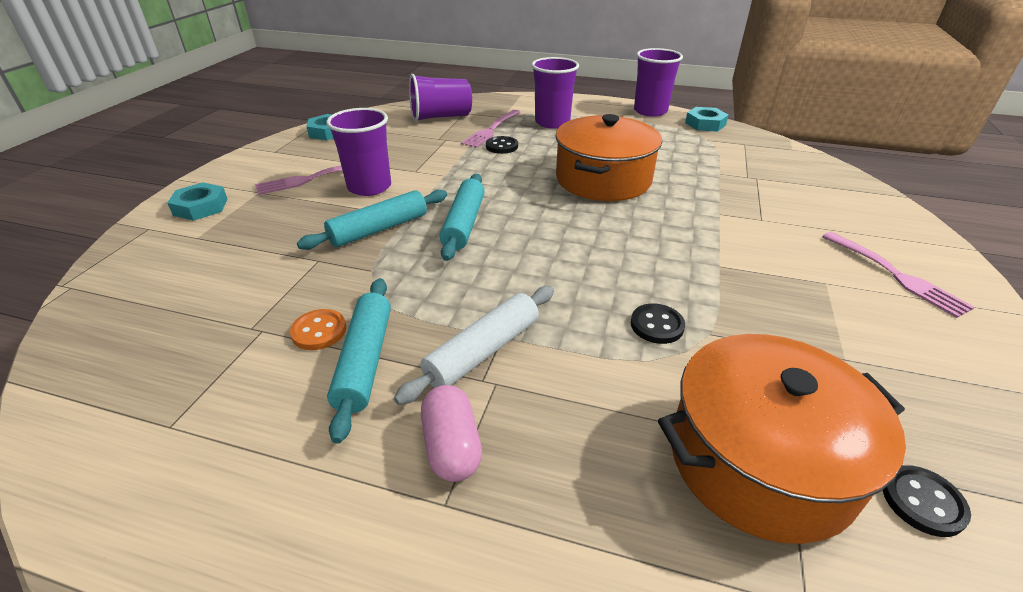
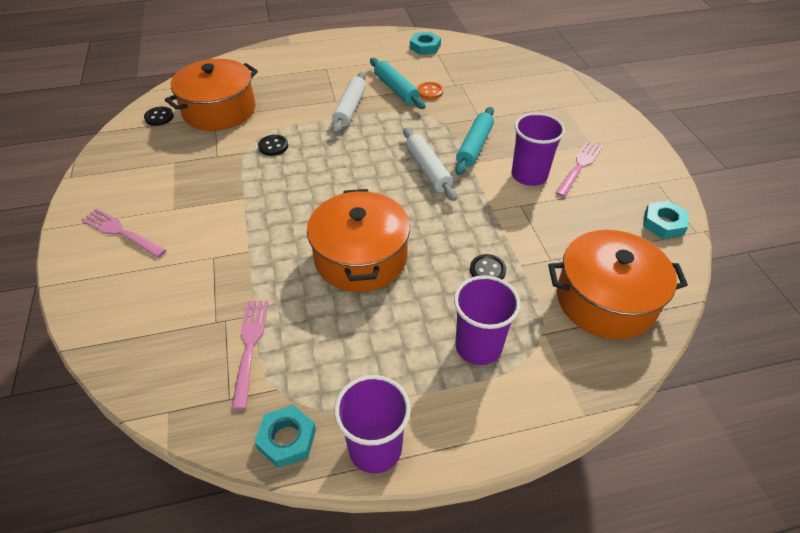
camera: 150 degrees right, 10 degrees up
turquoise nut [167,182,228,221] -> turquoise nut moved to [410,32,441,55]
purple cup [409,74,472,122] -> orange pot [548,230,688,339]
pink capsule [421,385,482,482] -> none
turquoise rolling pin [439,174,484,261] -> white rolling pin [403,128,457,201]
pink fork [461,110,521,148] -> pink fork moved to [231,300,268,409]

